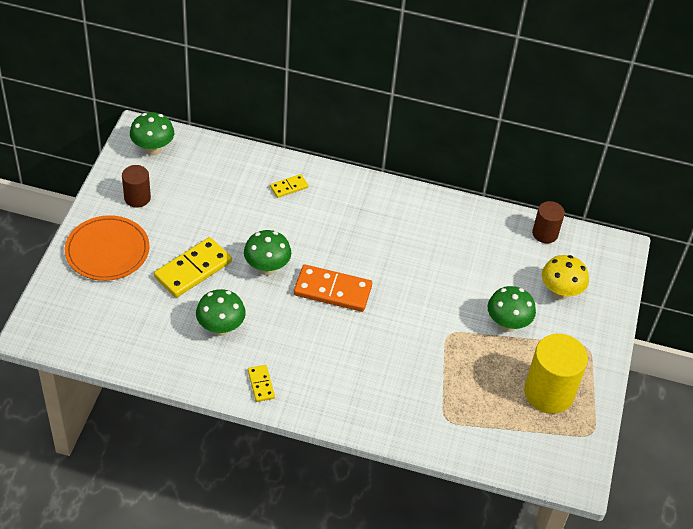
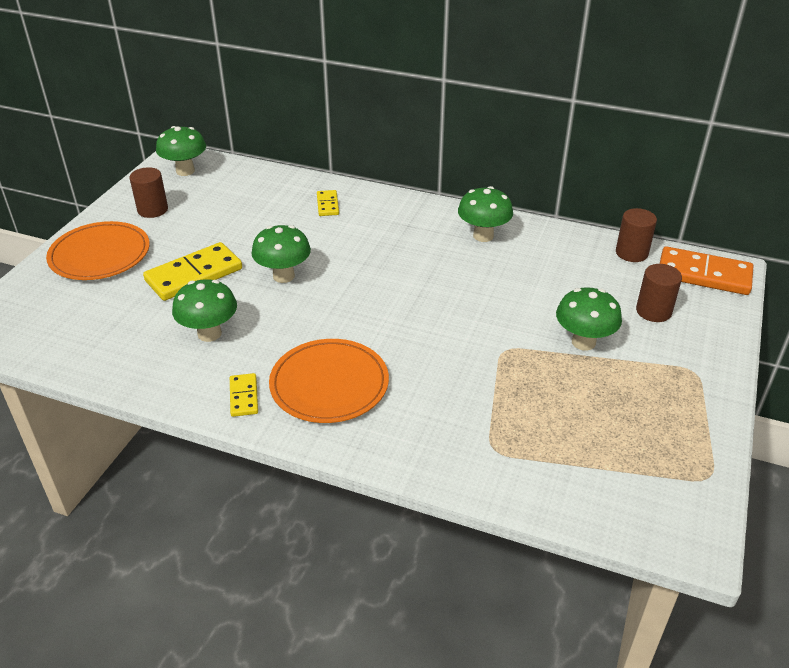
camera: 10 degrees right, 10 degrees down
yellow domino [270,174,308,198] -> yellow domino turned 75 degrees counterclockwise [317,190,339,216]
orange domino [294,264,372,312] -> orange domino moved to [660,246,753,295]
yellow cylinder [524,334,588,414] -> none
yellow mushroom [542,255,589,300] -> brown cylinder [636,264,682,322]
none -> orange plate [269,339,389,423]
none -> green mushroom [458,186,513,242]

